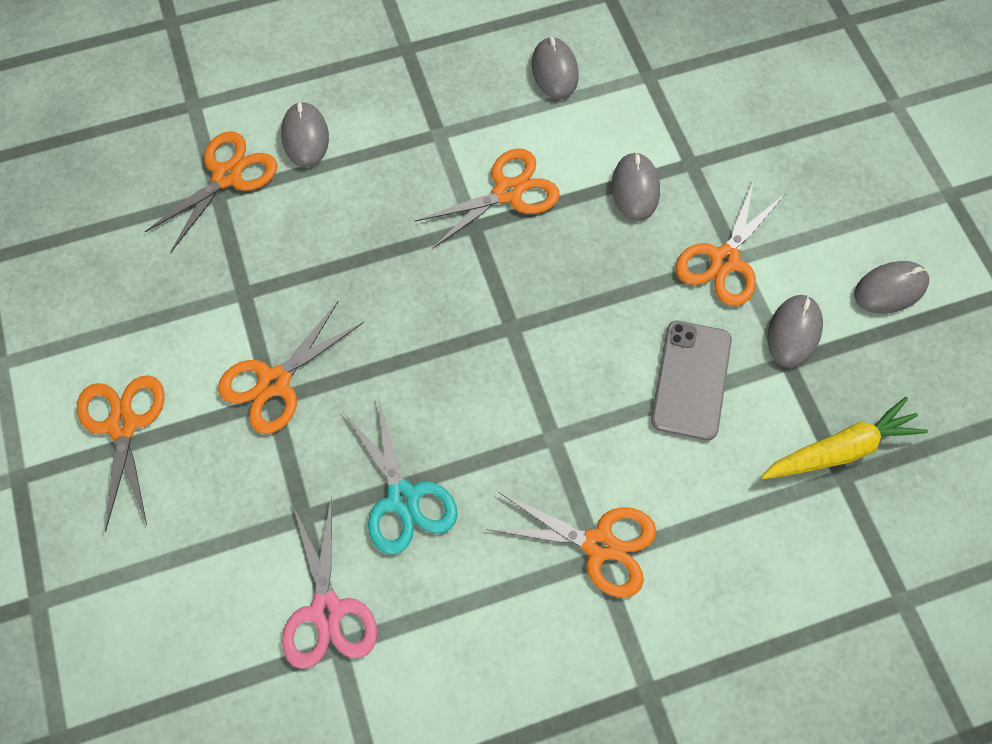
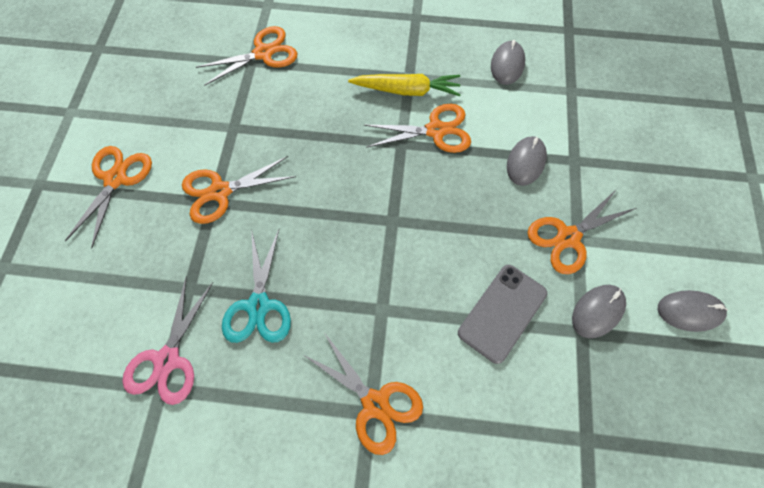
camera: 25 degrees right, 0 degrees up
grey mouse [281,101,329,167] -> none
yellow carrot [761,397,928,479] -> yellow carrot moved to [348,74,461,96]

